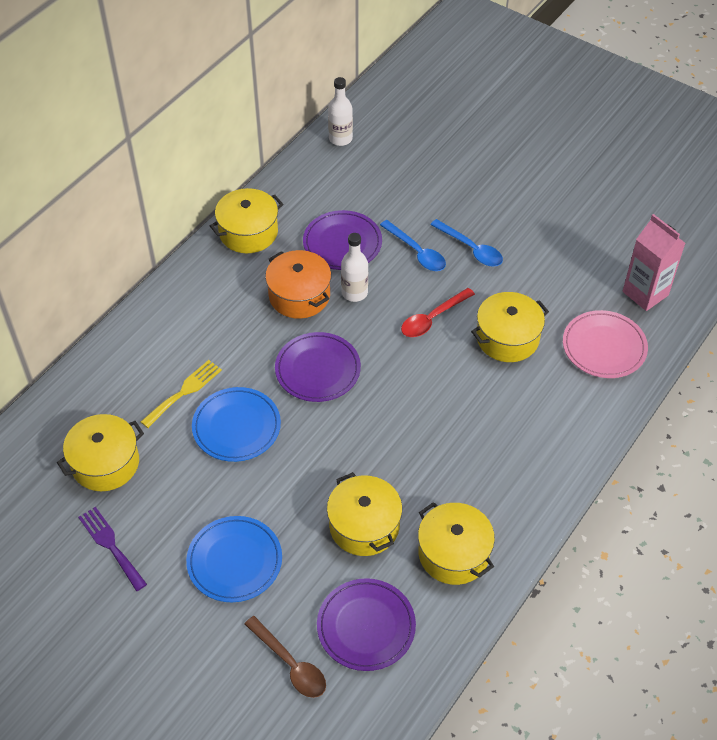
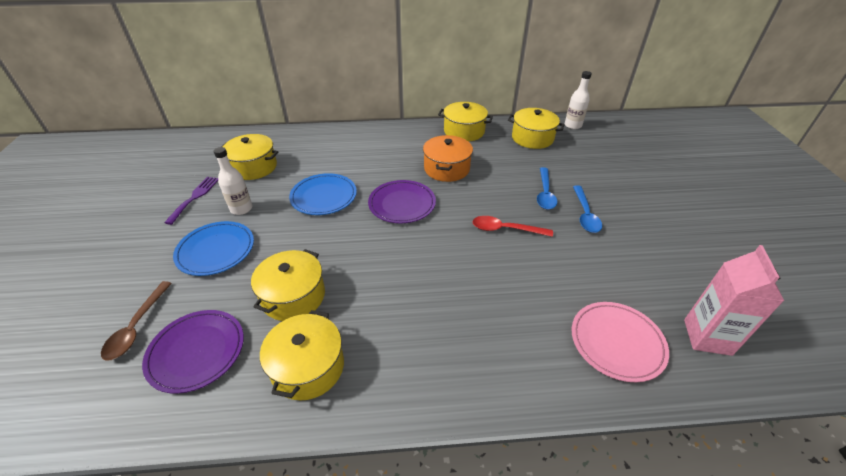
camera: 50 degrees right, 10 degrees down
yellow fork [141,360,222,428] -> none
purple plate [303,210,382,270] -> none
white bottle [341,233,368,302] -> white bottle moved to [214,147,253,215]
yellow pot [471,292,549,362] -> yellow pot moved to [508,108,565,149]

